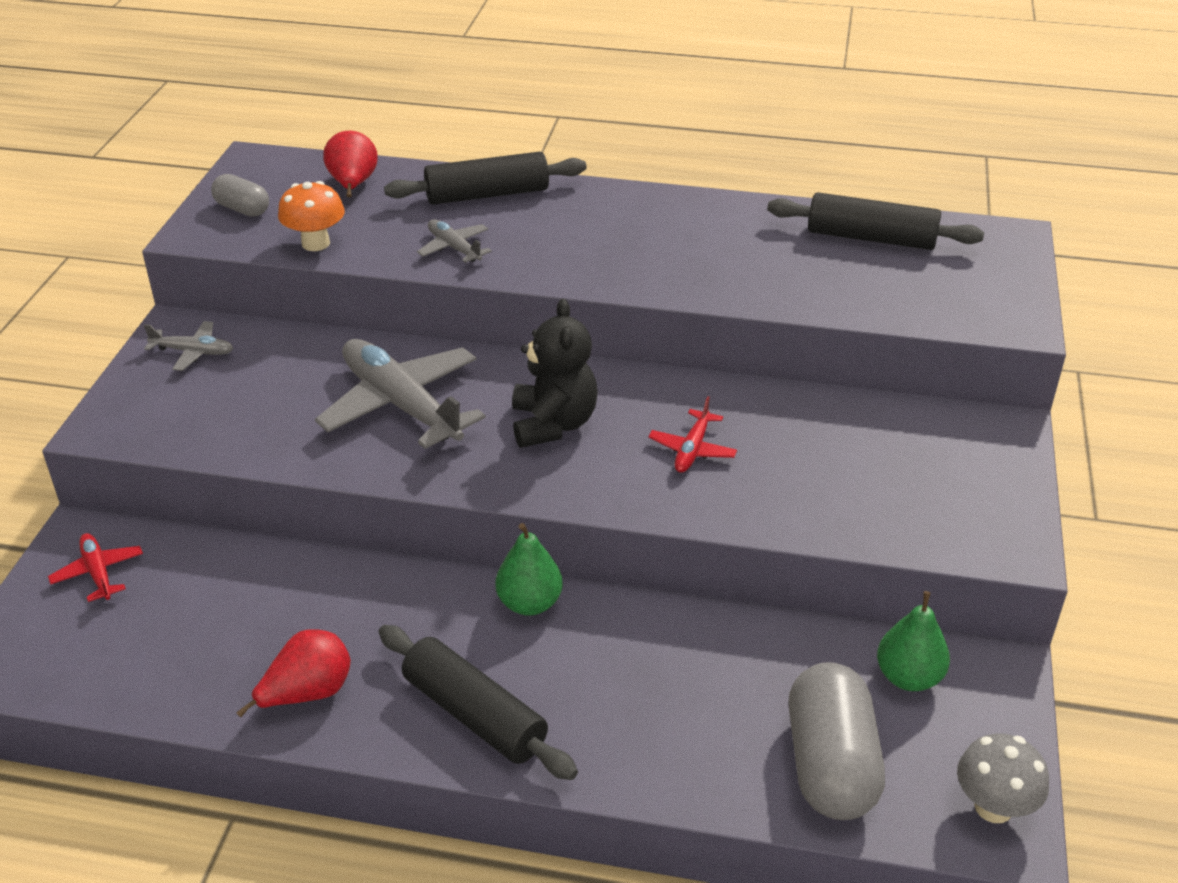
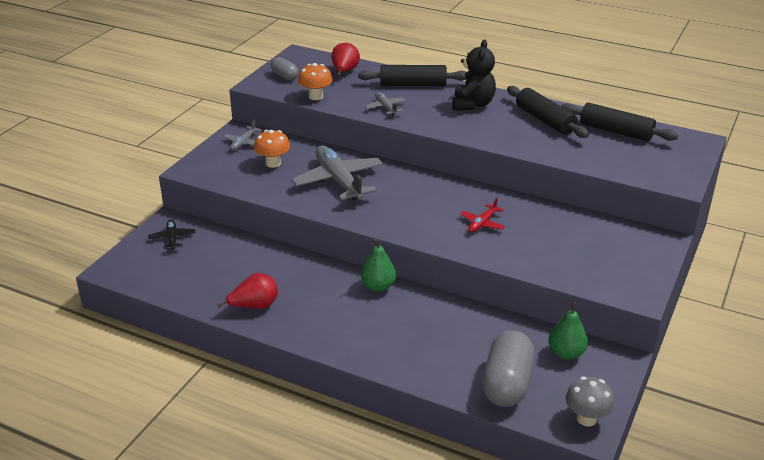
camera: 15 degrees right, 5 degrees down
red plane [48,533,143,602] -> black plane [148,219,195,250]
grey plane [144,321,233,371] -> grey plane turned 90 degrees clockwise [224,119,262,150]
black rolling pin [379,625,578,780] -> black rolling pin moved to [507,86,589,138]
black teddy bear [512,299,598,448] -> black teddy bear moved to [452,40,496,110]
none -> orange mushroom [254,130,290,168]

